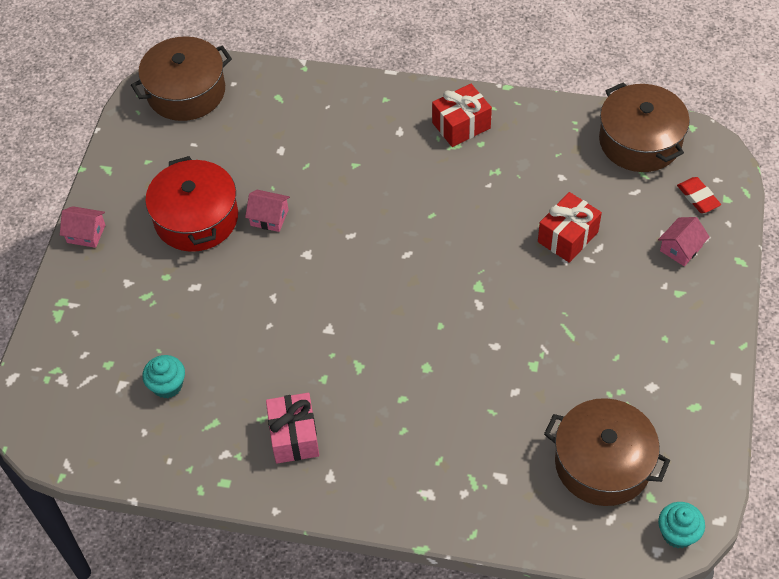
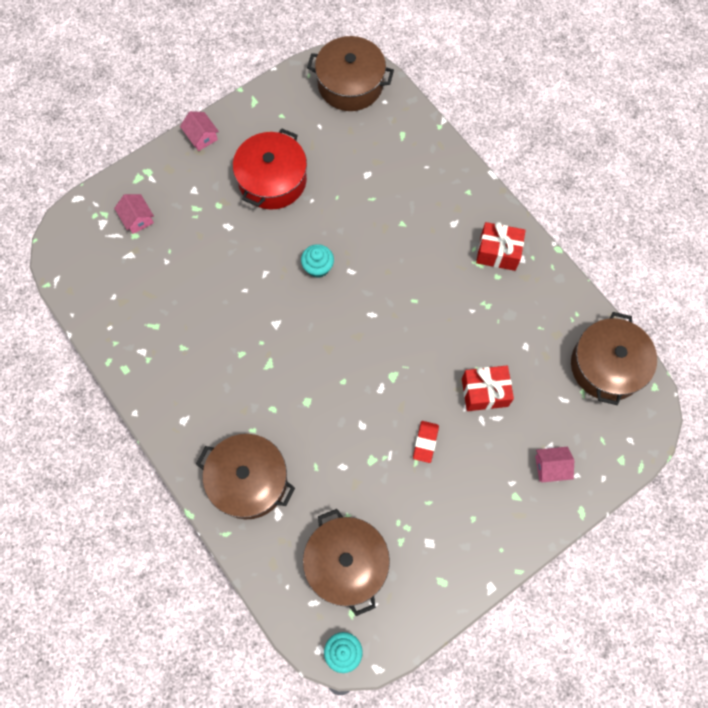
camera: 40 degrees right, 15 degrees up
turquoise cupcake [142,355,185,398] -> turquoise cupcake moved to [301,244,334,278]
pink house [245,190,290,232] -> pink house moved to [114,194,154,234]
pink gift [266,393,319,463] -> none
red eraser [677,177,721,213] -> red eraser moved to [413,421,439,463]
none -> brown pot [196,434,295,519]

